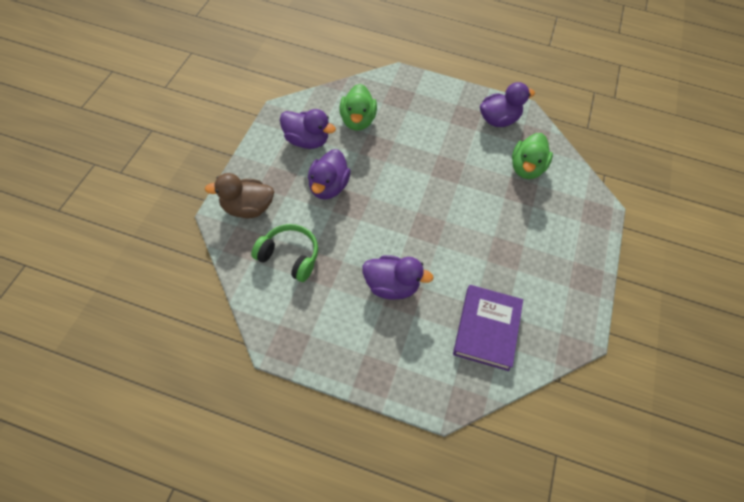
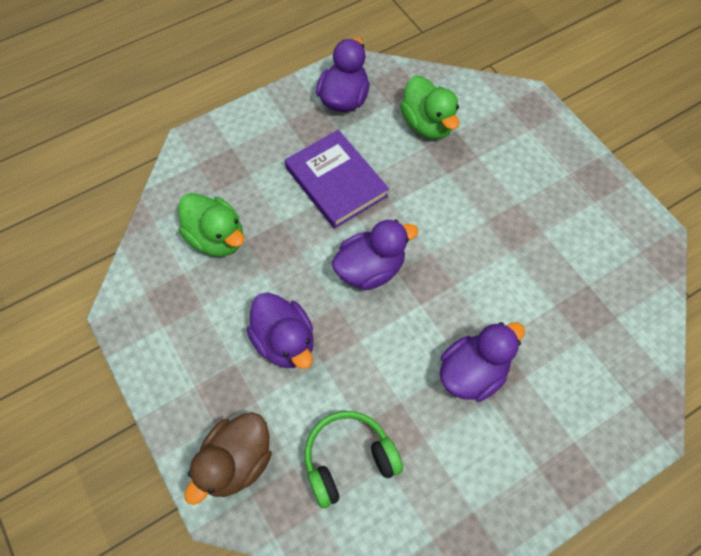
camera: 45 degrees left, 5 degrees up
purple duck [280,109,336,149] -> purple duck moved to [332,219,418,290]
purple book [453,285,523,371] -> purple book moved to [285,130,389,229]

